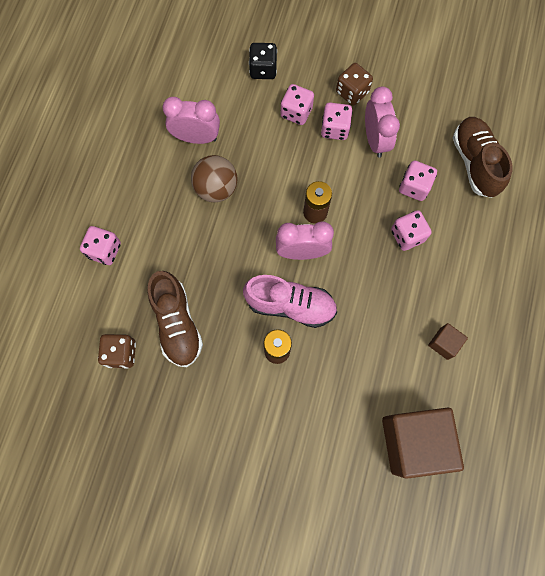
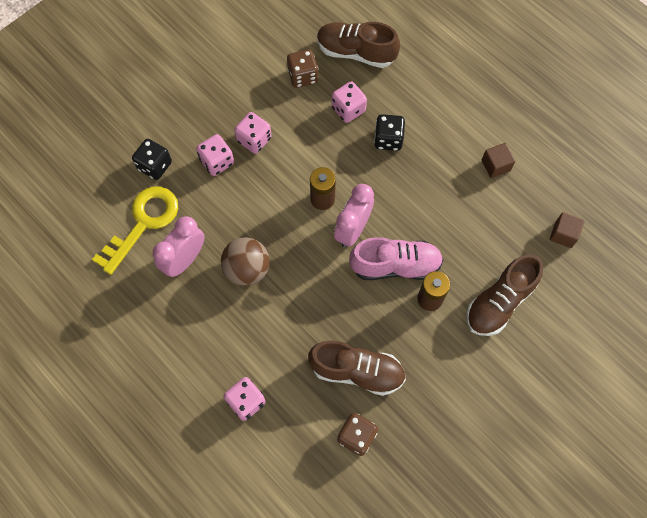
camera: 60 degrees left, 5 degrees down
pink shoe [243,275,337,328] -> pink shoe turned 45 degrees clockwise [349,237,443,280]
brown dice [336,63,373,105] -> brown dice moved to [287,49,318,88]
pink clock [365,87,400,158] -> none
brown cube [382,408,464,479] -> brown cube [550,212,585,248], size x0.45
pink dice [391,210,432,251] -> black dice [374,114,405,151]
none -> yellow key [92,186,178,275]
none -> brown shoe [466,254,543,336]

